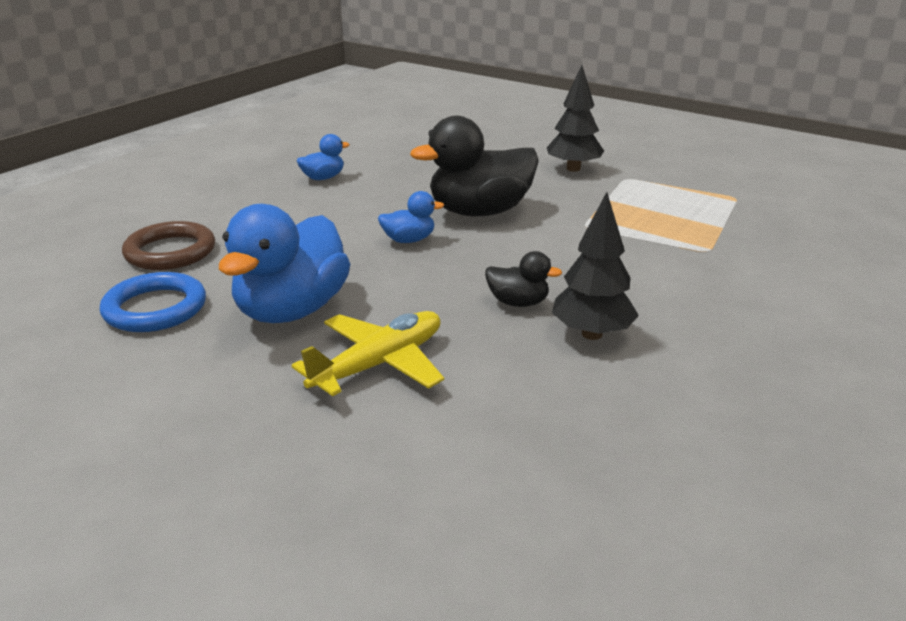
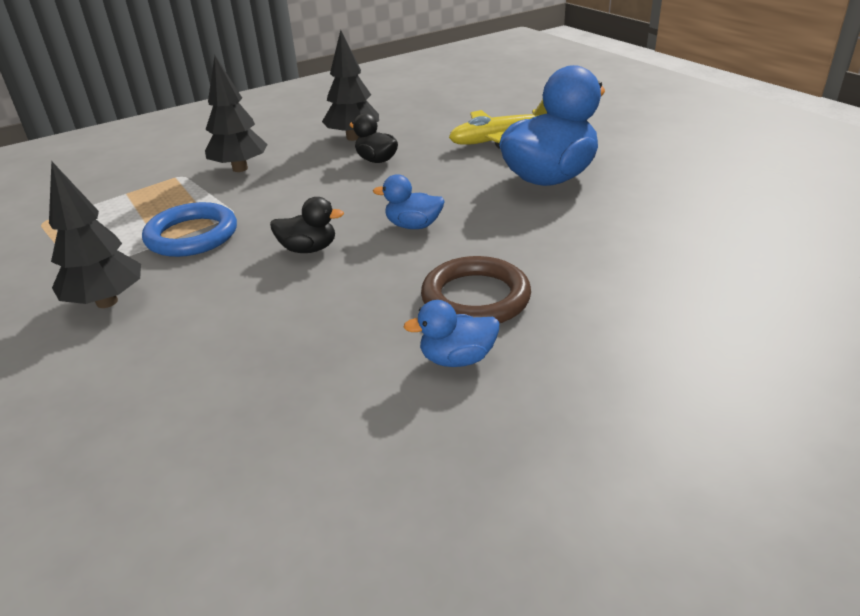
camera: 155 degrees left, 5 degrees up
blue ring [100,272,206,332] -> blue ring moved to [142,202,237,257]
brown ring [122,221,215,270] -> brown ring moved to [421,256,531,324]
black duck [410,116,539,216] -> black duck [270,197,344,253], size x0.47
none -> black tree [205,56,268,172]

